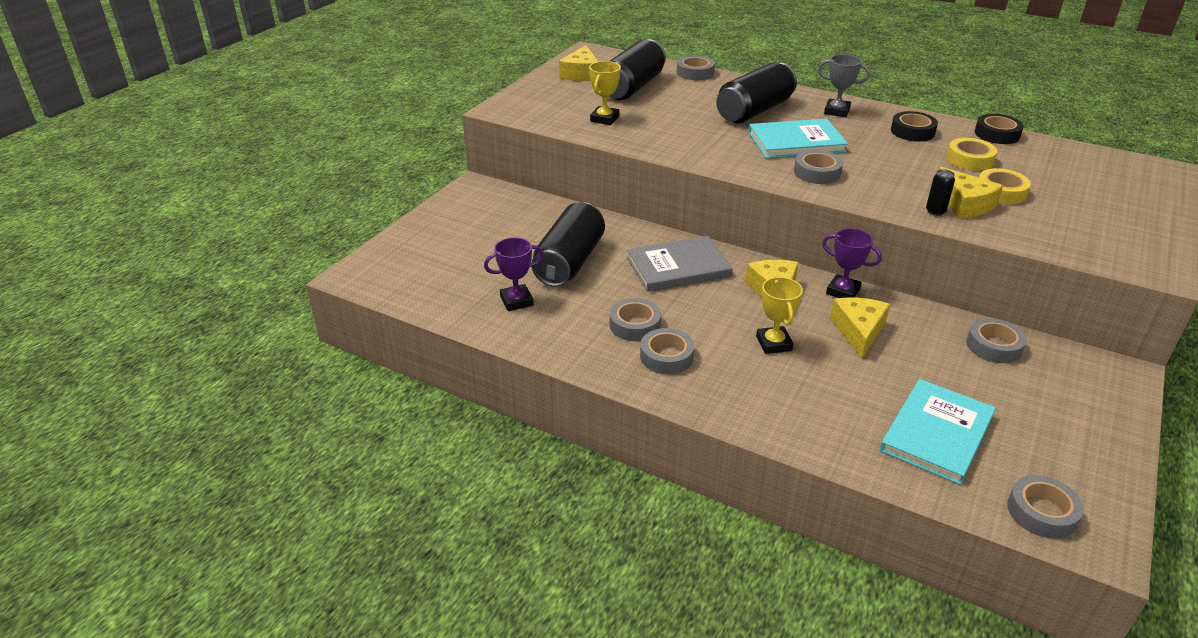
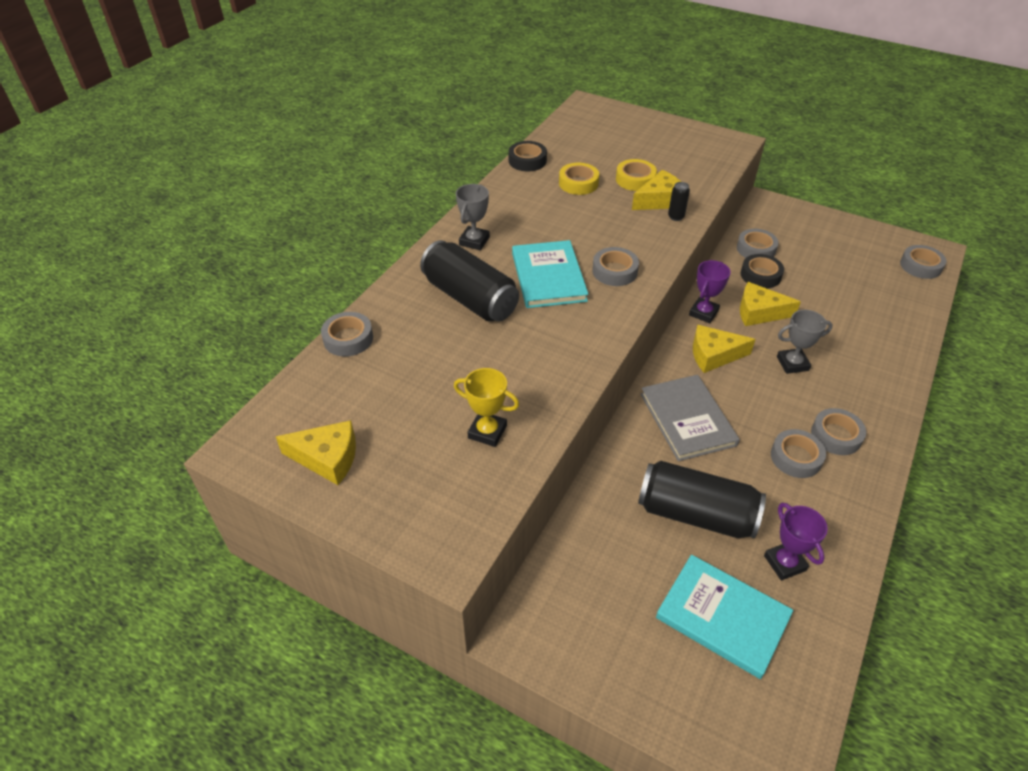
camera: 90 degrees left, 10 degrees up
black can [609,39,666,100] -> none
yellow trophy [756,277,803,354] -> grey trophy [777,310,833,374]
turquoise book [880,379,996,485] -> turquoise book moved to [656,555,793,679]
black tape [891,111,938,142] -> black tape moved to [741,254,784,289]

